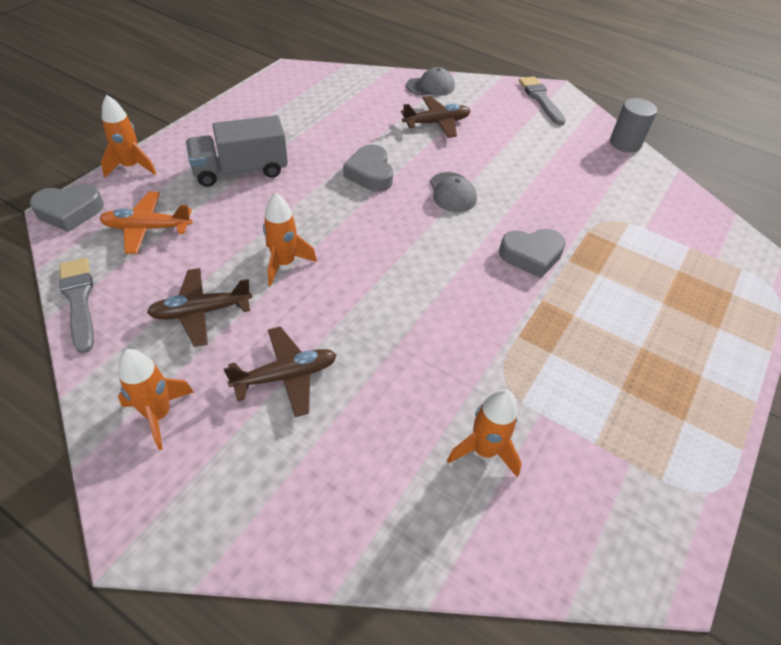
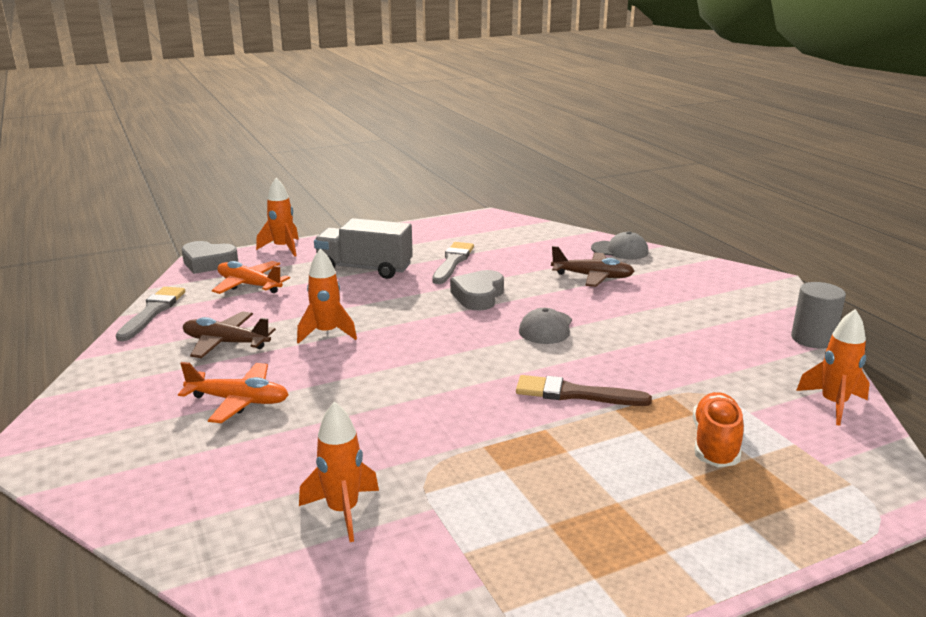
camera: 35 degrees right, 25 degrees down
orange rocket [118,349,194,450] -> orange rocket moved to [796,309,870,426]
brown plane [224,326,336,417] -> orange plane [178,362,288,423]
grey heart [499,229,566,278] -> brown brush [516,375,652,406]
grey brush [519,77,566,126] -> grey brush moved to [432,242,474,284]
none -> orange shoe [692,392,744,467]

